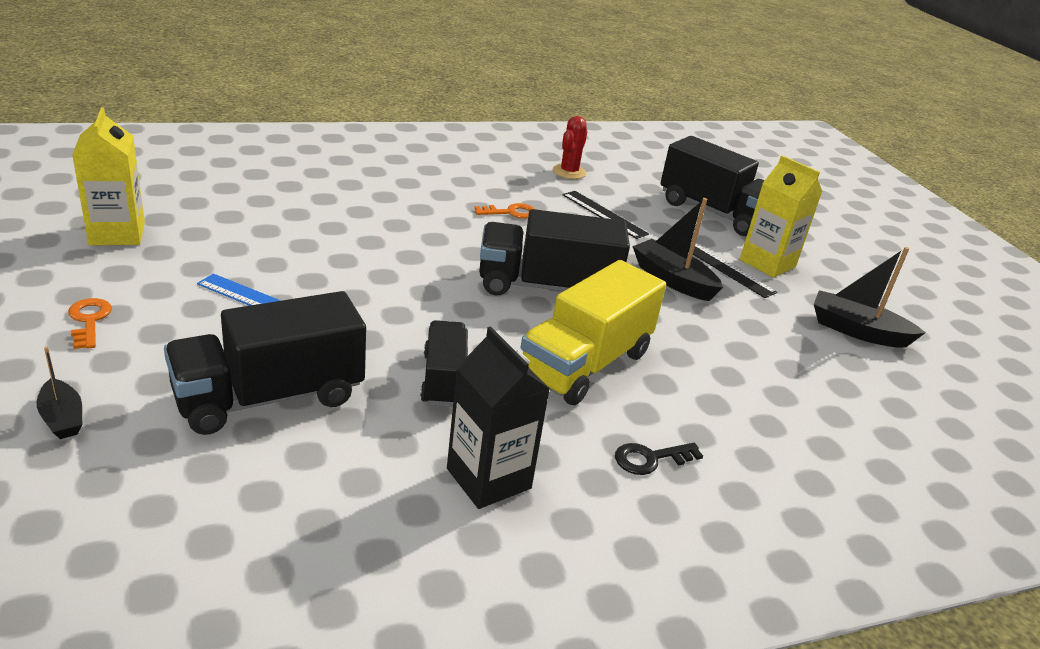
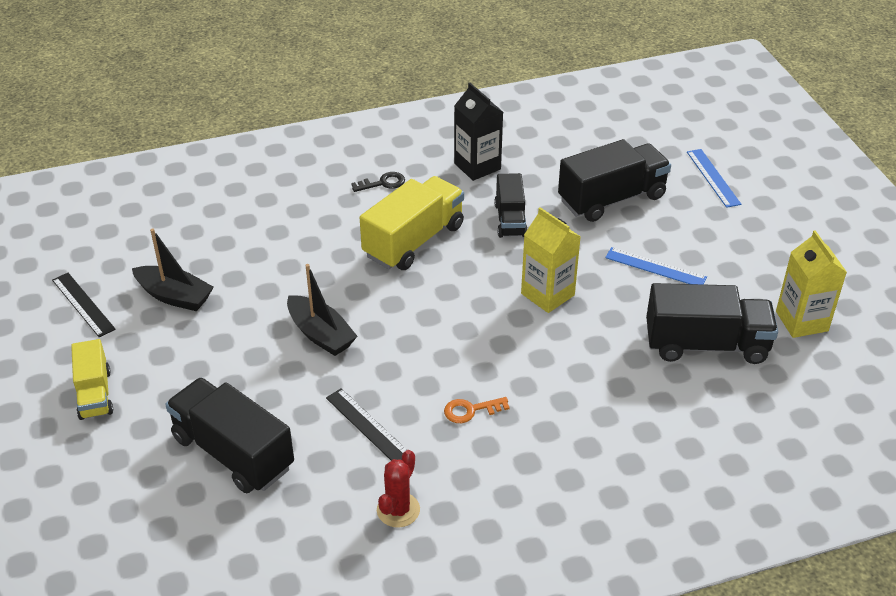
camera: 175 degrees left, 10 degrees up
black boat [37,347,82,439] -> blue ruler [687,149,741,208]
orange key [68,298,112,349] -> none
black truck [479,209,630,295] -> black truck moved to [646,283,778,364]
black ruler [688,241,777,298] -> black ruler moved to [52,273,116,337]
yellow carton [740,155,823,278] -> yellow carton moved to [521,207,581,313]
none -> yellow truck [71,339,113,420]

